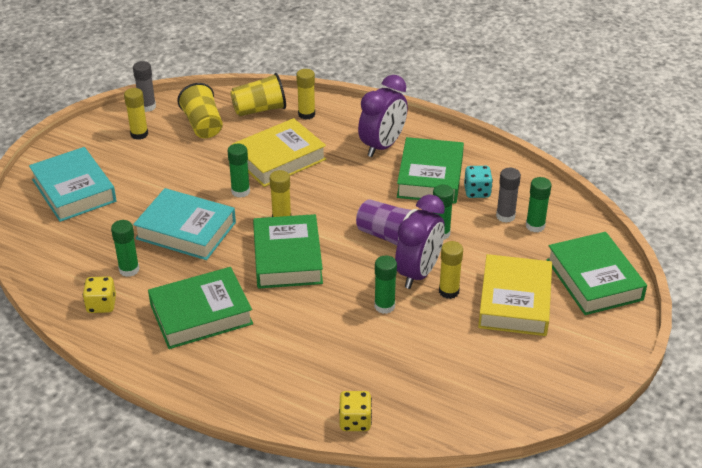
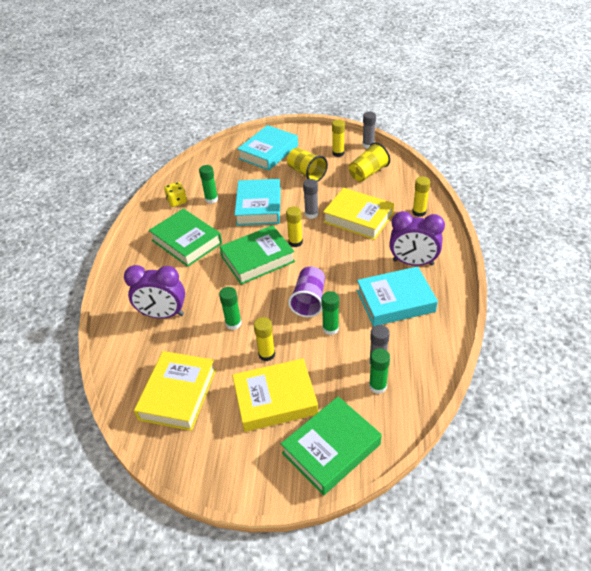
camera: 70 degrees right, 5 degrees up
green glue stick [228,143,250,198] -> grey glue stick [303,179,318,219]
yellow cup [230,73,286,116] -> yellow cup moved to [287,148,328,182]
yellow dice [339,391,372,431] -> none
purple clock [395,194,445,289] -> purple clock moved to [124,265,185,319]
green book [397,137,464,204] -> turquoise book [357,266,438,326]
turquoise dice [464,166,493,198] -> none
none -> yellow book [134,351,216,431]

